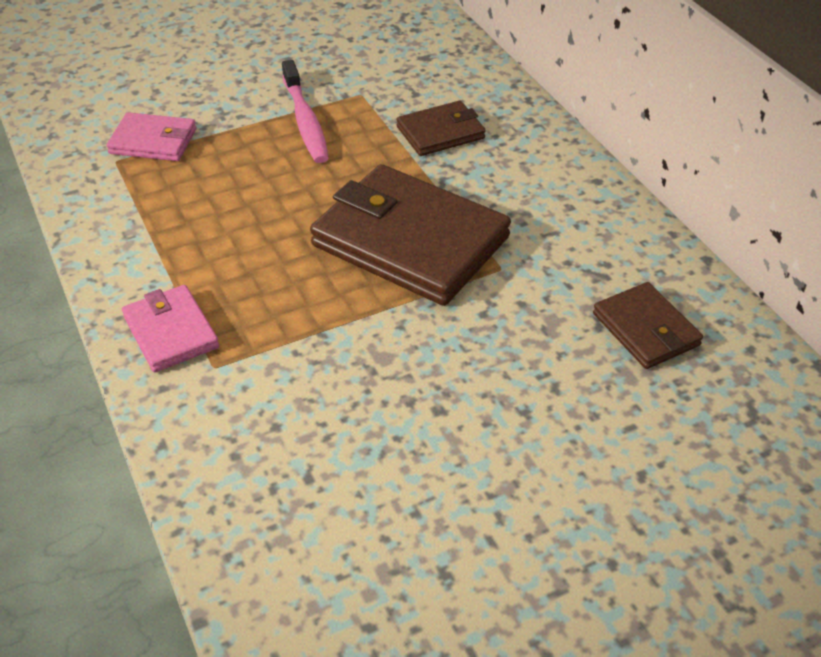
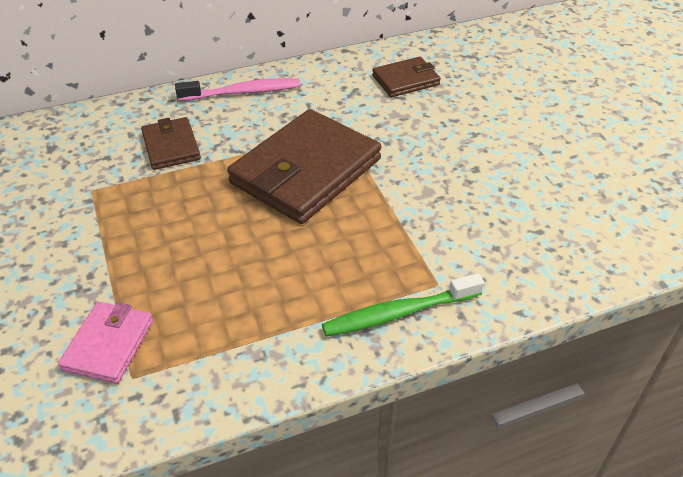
camera: 85 degrees left, 0 degrees up
pink wallet [122,285,219,372] -> green toothbrush [322,273,484,337]
pink toothbrush [282,60,329,163] -> pink toothbrush moved to [175,78,301,101]

